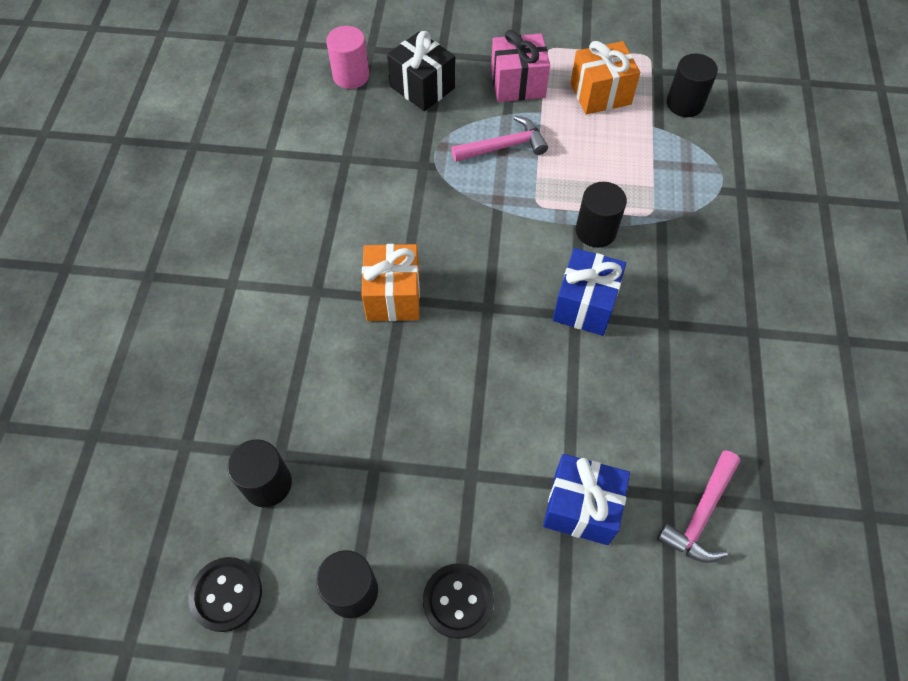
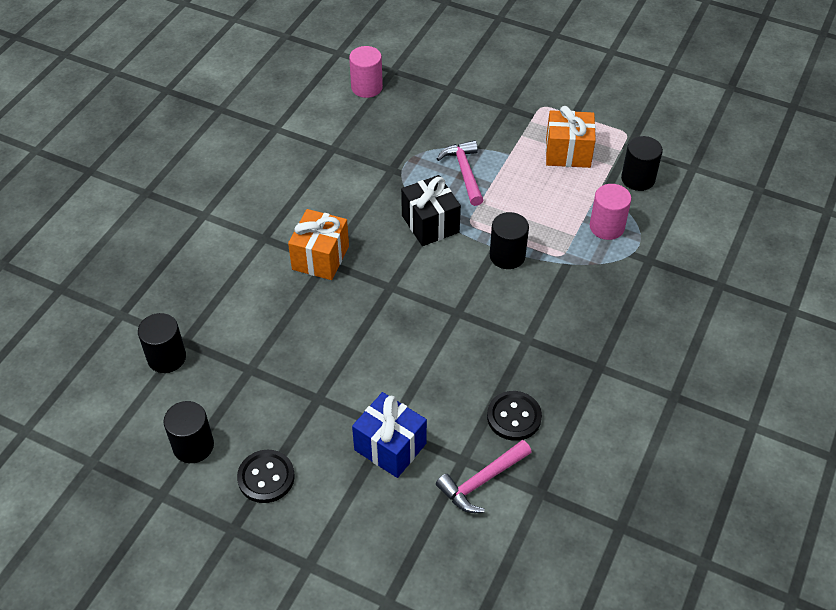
camera: 20 degrees right, 10 degrees down
black button [188,557,262,632] -> black button moved to [487,391,542,441]
black gift [387,31,455,111] -> black gift moved to [401,175,461,246]
pink hammer [451,116,548,162] -> pink hammer turned 105 degrees counterclockwise [437,140,483,206]
pink gift [491,30,550,102] -> none
blue gift [553,248,626,336] -> none
none -> pink cylinder [590,184,631,240]

